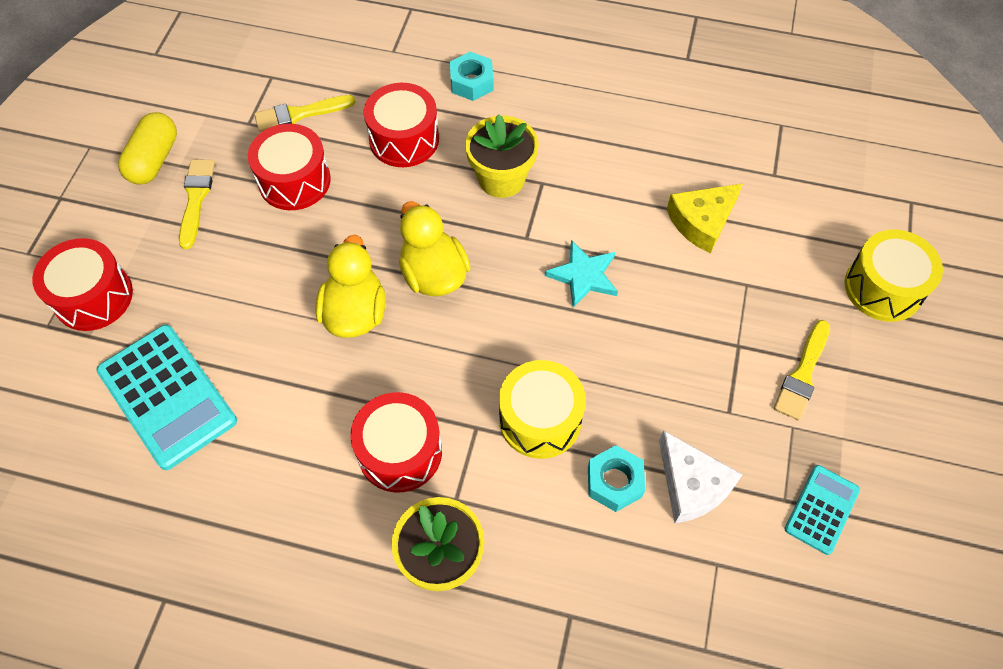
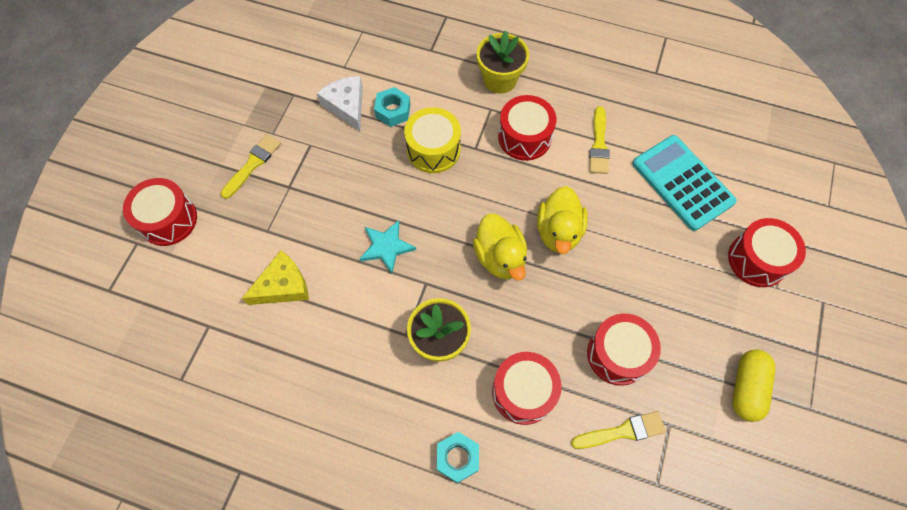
camera: 175 degrees left, 5 degrees up
yellow brush [179,159,215,249] -> yellow brush moved to [589,106,610,174]
turquoise calculator [785,465,860,555] -> none
yellow drum [845,229,943,322] -> red drum [123,178,197,246]

